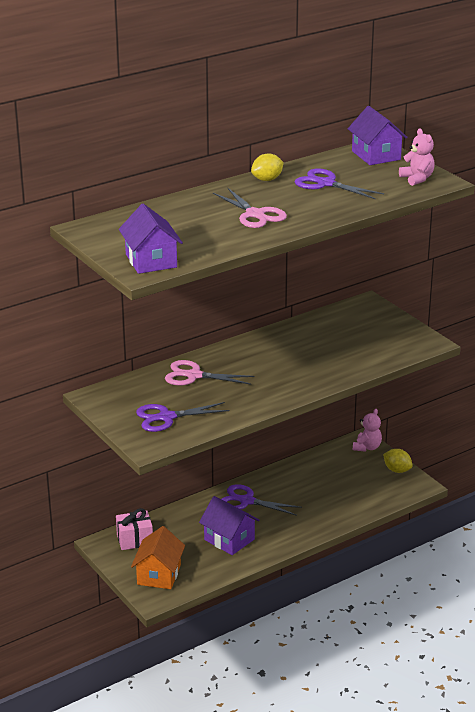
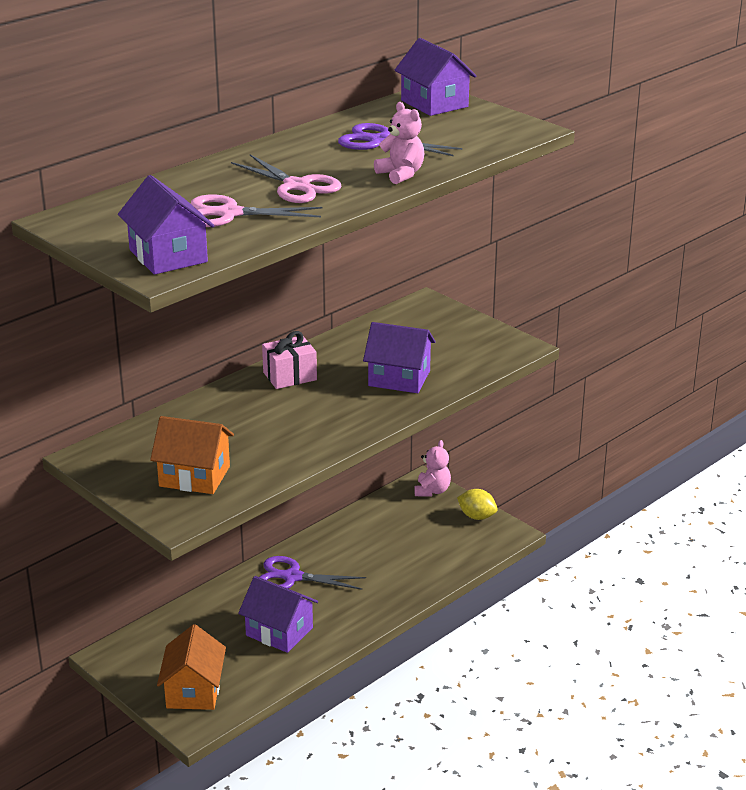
camera: 10 degrees left, 0 degrees up
pink gift [116,508,153,550] -> pink gift moved to [262,331,317,389]
purple scissors [136,402,229,432] -> orange house [150,416,234,494]
pink scissors [165,360,255,385] -> pink scissors moved to [191,194,323,227]
yellow lemon [251,153,284,181] -> none
pink teddy bear [399,128,435,186] -> pink teddy bear moved to [374,102,425,184]
none -> purple house [363,322,436,393]

